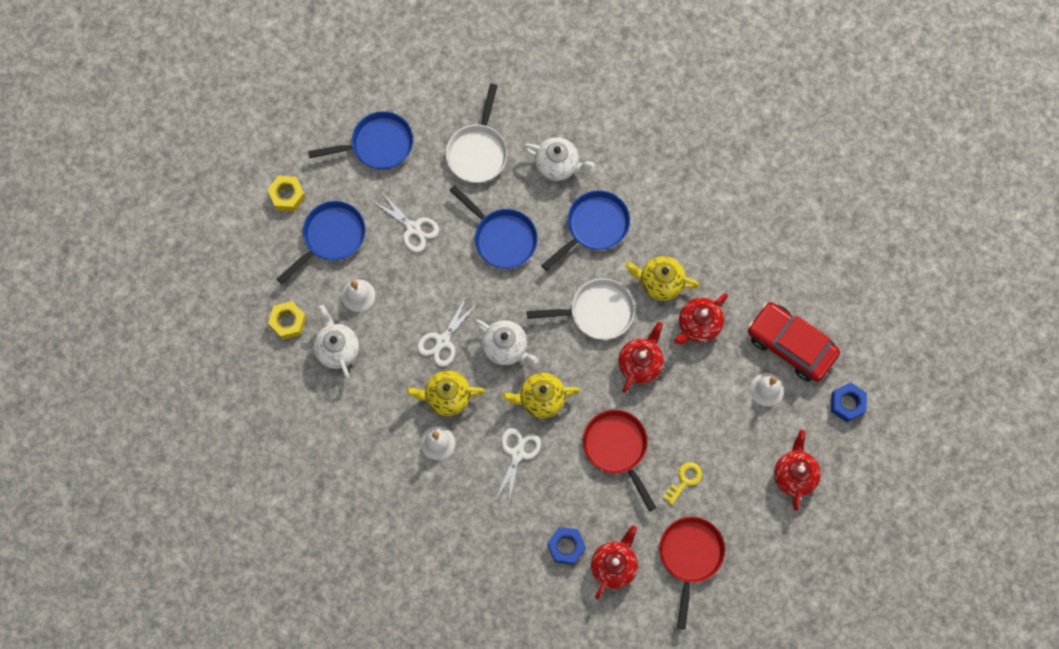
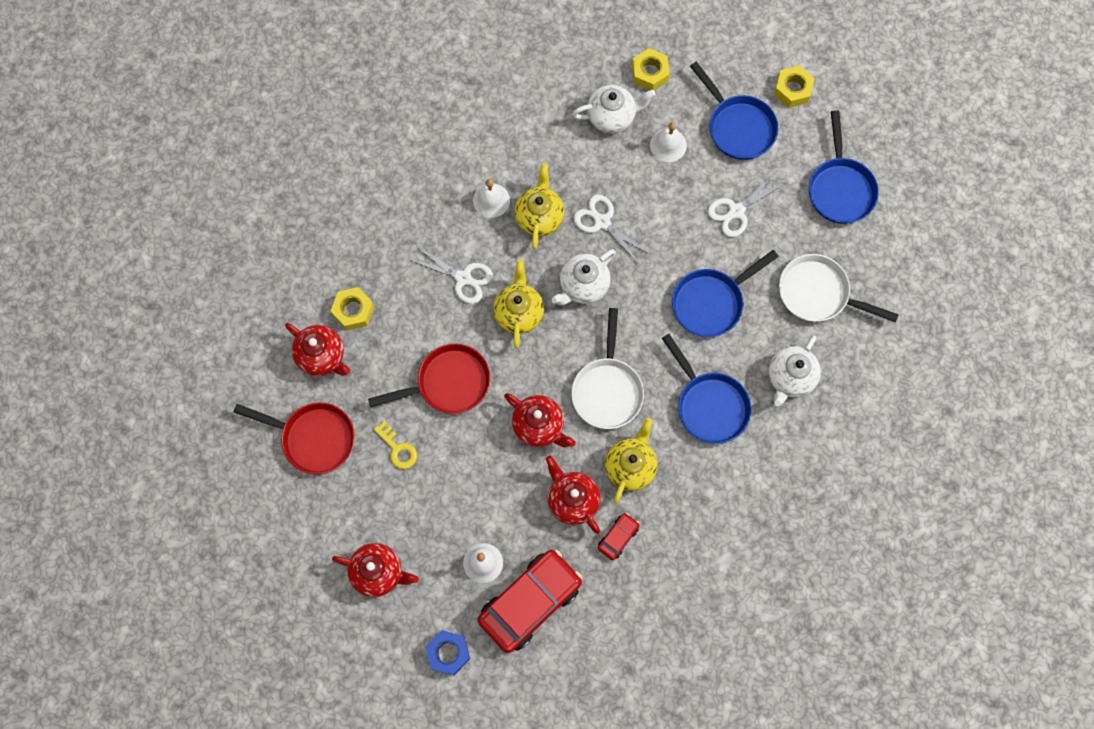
camera: 100 degrees right, 0 degrees up
blue nut [547,527,586,565] -> yellow nut [331,287,374,330]
none -> red car [598,513,640,560]

